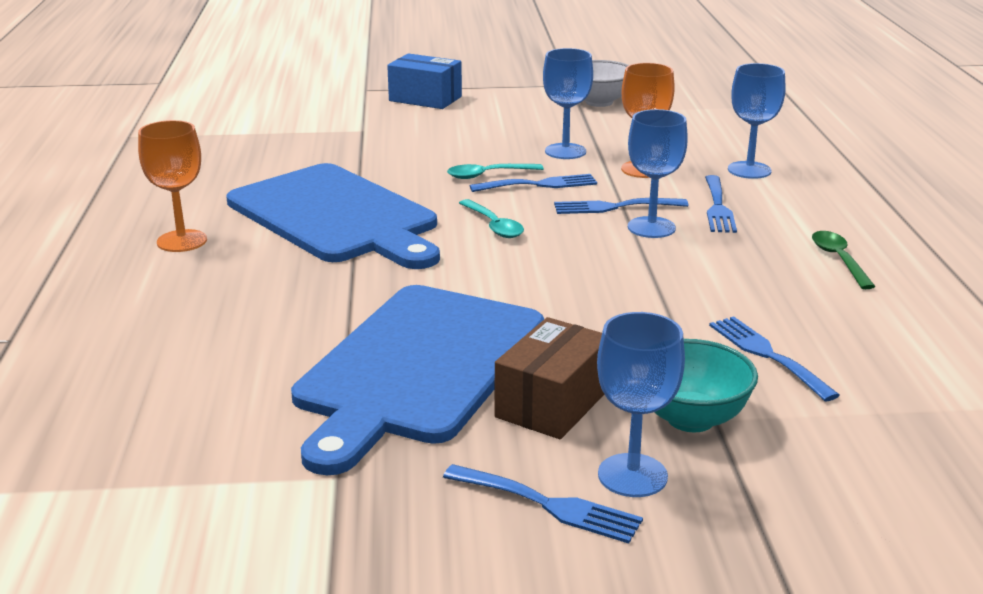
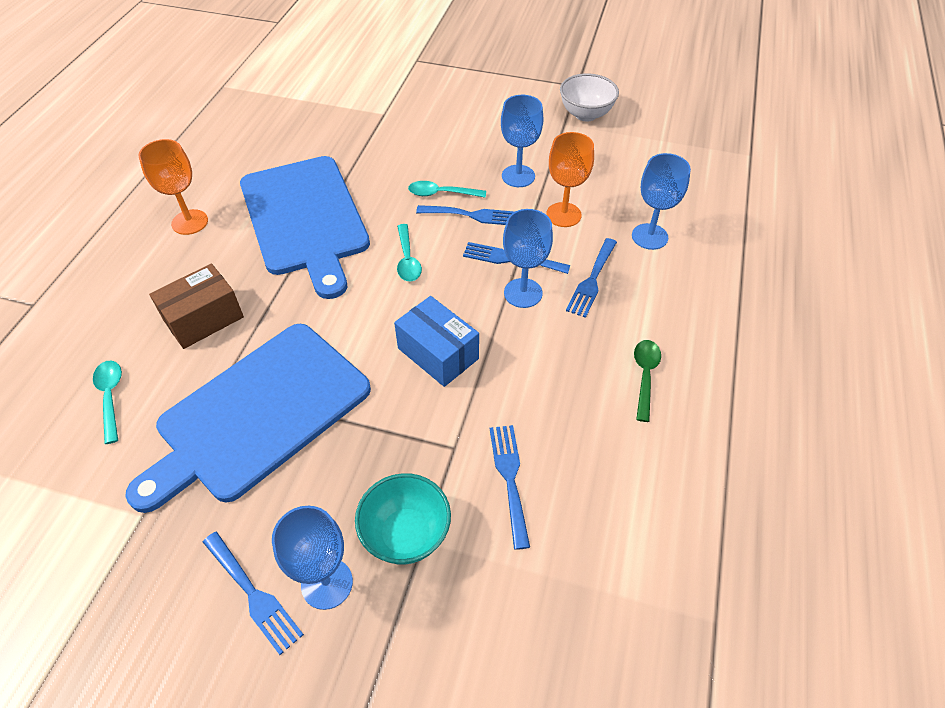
camera: 20 degrees right, 25 degrees up
blue box [387,53,462,109] -> blue box moved to [394,296,479,387]
brown box [495,317,604,439] -> brown box moved to [149,263,244,349]
none -> turquoise spoon [93,361,122,444]

